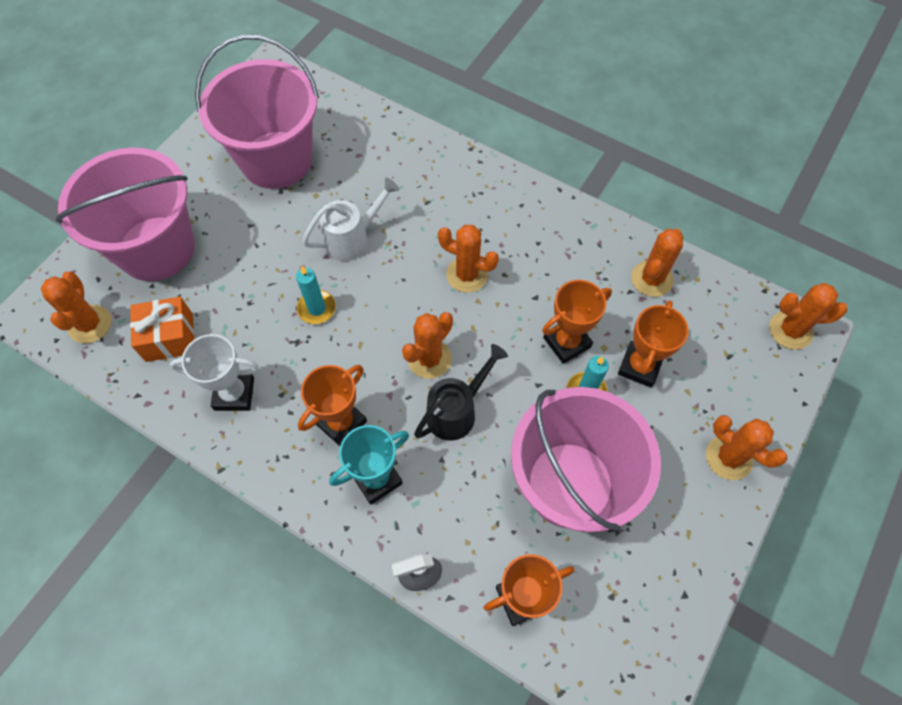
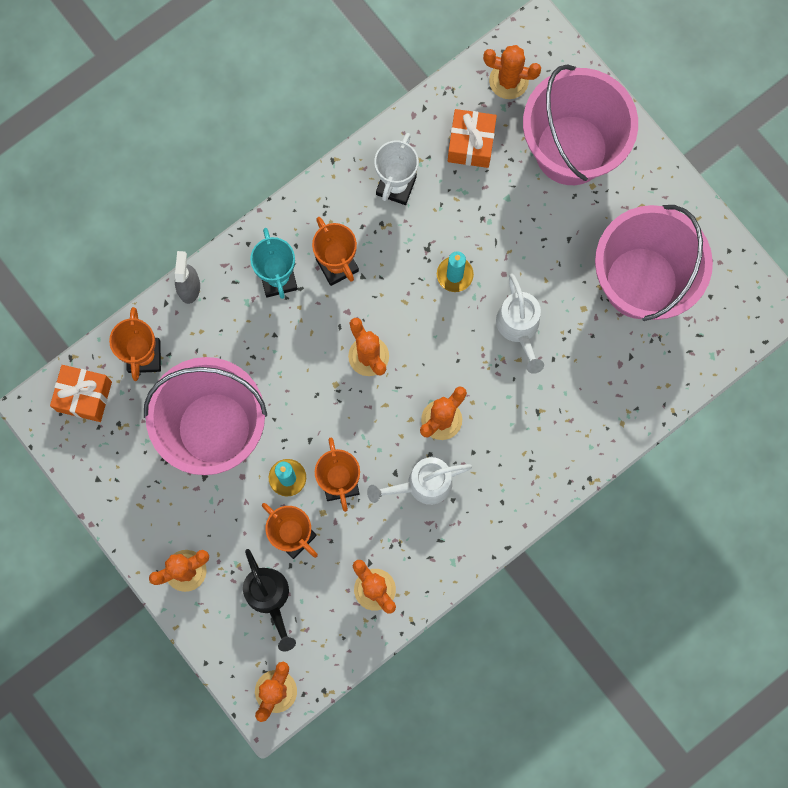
camera: 110 degrees right, 15 degrees up
black watering can [414,344,508,441] -> black watering can moved to [243,549,296,651]
none -> orange gift [50,365,112,422]
none -> white watering can [367,457,472,505]

